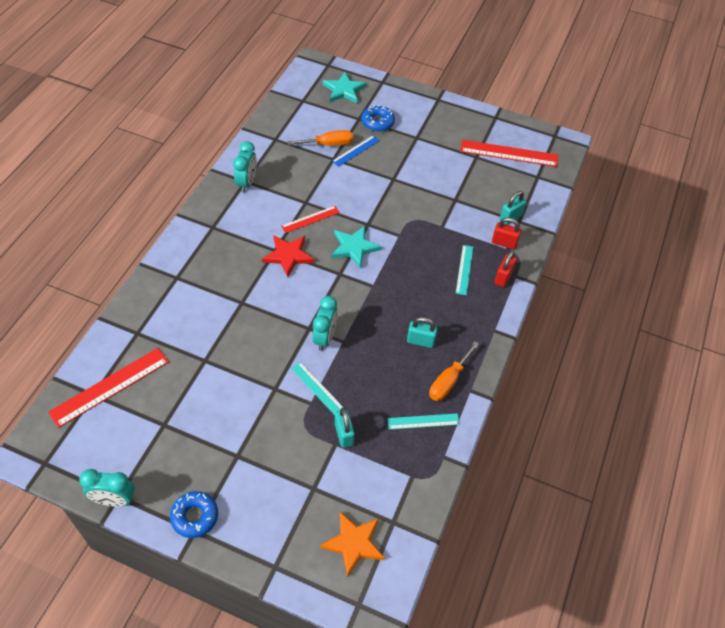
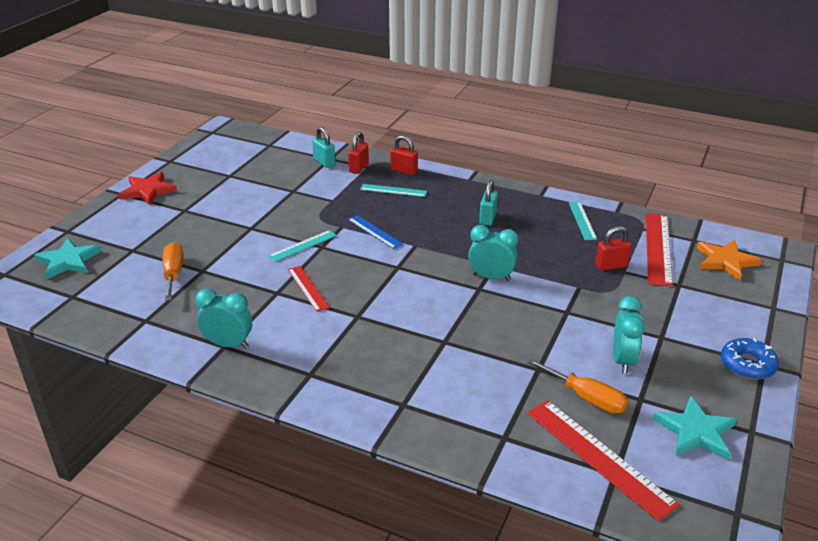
camera: 85 degrees left, 20 degrees down
turquoise clock [79,469,135,507] -> turquoise clock moved to [613,296,645,374]
red star [262,235,315,277] -> red star moved to [118,172,177,205]
turquoise ruler [291,362,344,415] -> turquoise ruler moved to [268,230,337,262]
turquoise star [331,226,382,269] -> turquoise star moved to [653,396,737,460]
blue ruler [332,135,380,167] -> blue ruler moved to [348,215,403,249]
turquoise padlock [335,408,355,448] -> red padlock [595,226,632,271]
blue donut [361,105,395,132] -> none
orange screwdriver [429,341,479,401] -> orange screwdriver moved to [527,358,628,414]
red ruler [460,140,558,167] -> red ruler moved to [646,213,673,287]

